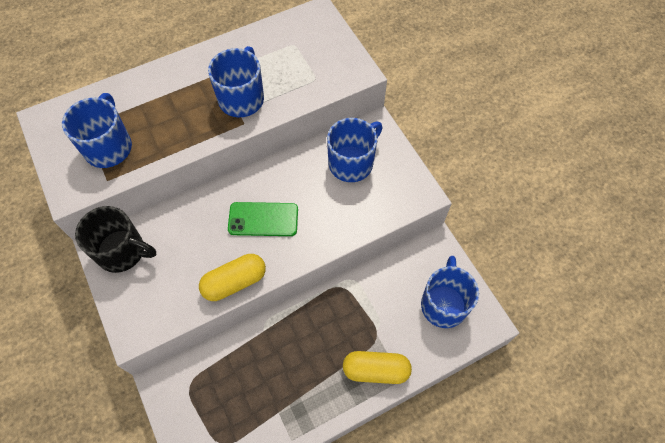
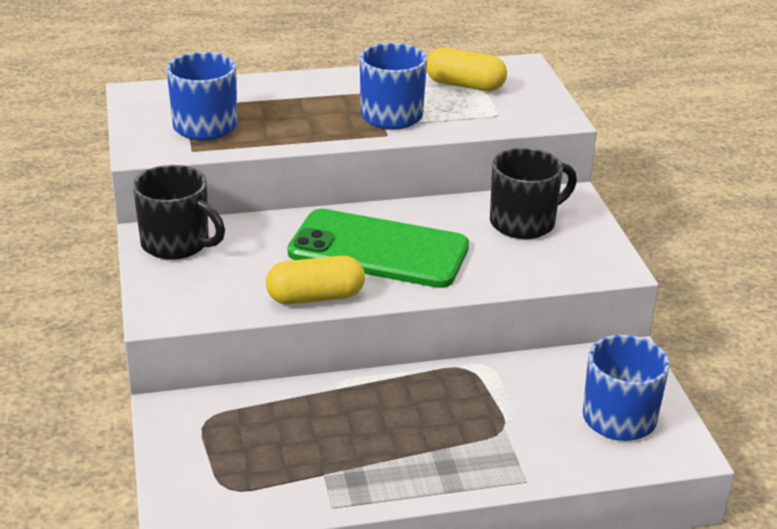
camera: 15 degrees right, 30 degrees down
green phone [228,202,298,236] -> green phone [288,209,469,288], size x1.72
blue mug [327,118,383,182] -> black mug [490,148,577,239]
yellow capsule [343,351,412,384] -> yellow capsule moved to [426,48,507,91]

